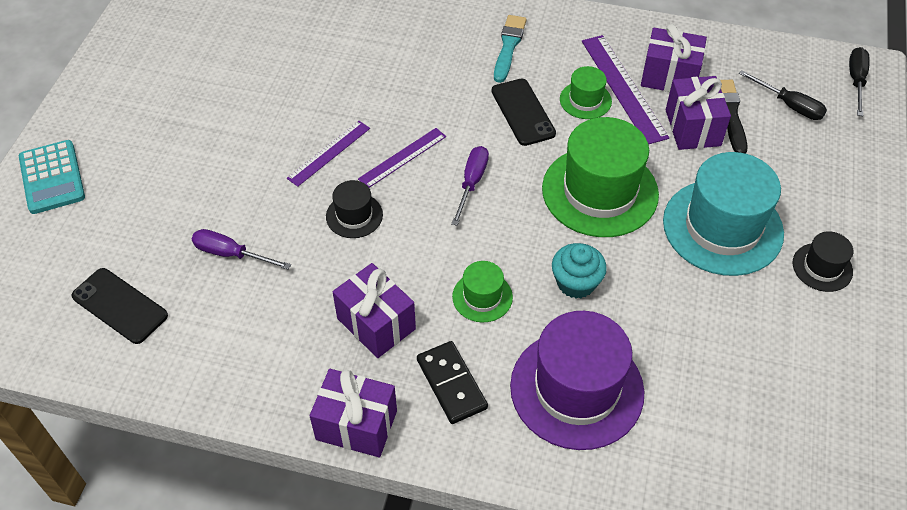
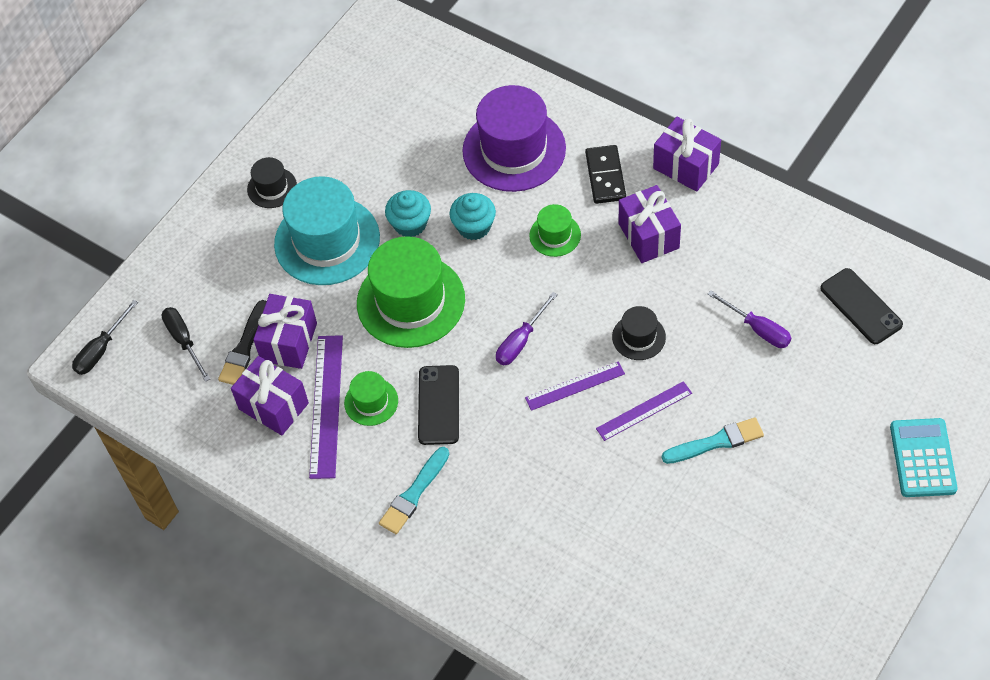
camera: 155 degrees left, 5 degrees up
none -> turquoise cupcake [385,190,431,237]
none -> turquoise brush [662,418,764,464]

